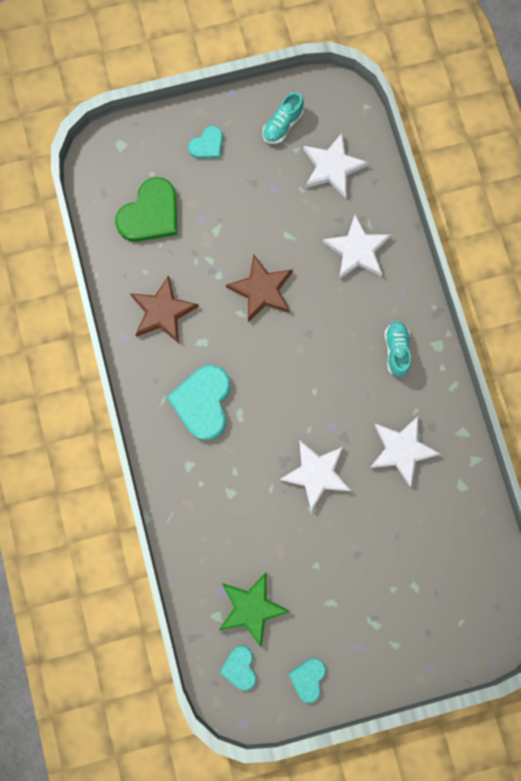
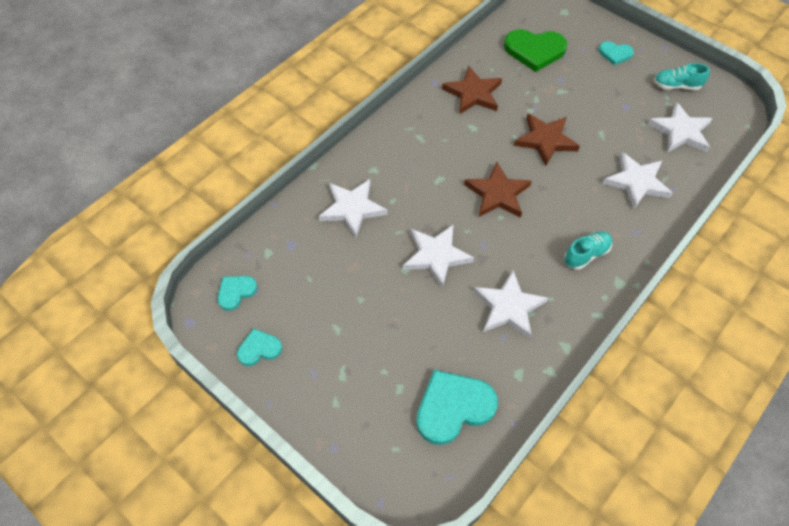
camera: 55 degrees right, 20 degrees down
turquoise heart [167,365,231,441] -> turquoise heart moved to [416,370,498,445]
green star [219,573,291,647] -> none
none -> white star [319,179,388,238]
none -> brown star [464,162,532,218]

